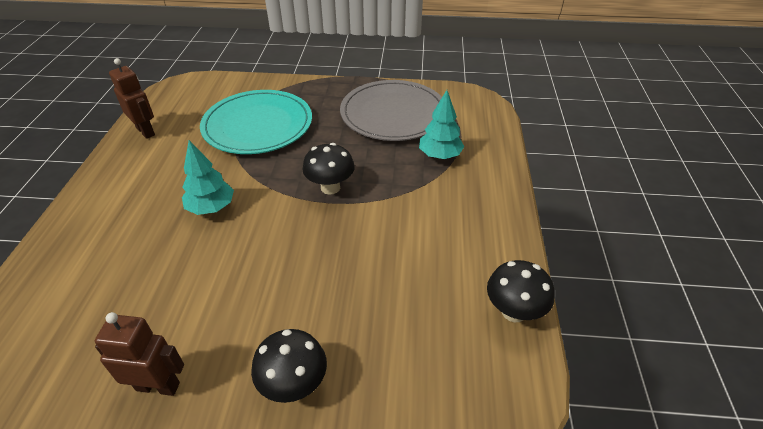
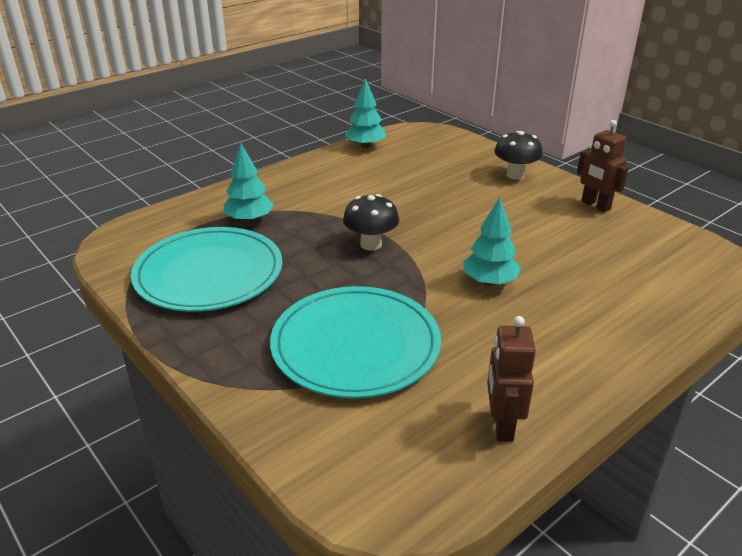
camera: 135 degrees left, 10 degrees down
grey plate [340,80,442,141] -> turquoise plate [131,227,282,312]
black mushroom [487,260,555,322] -> turquoise tree [345,78,386,148]

